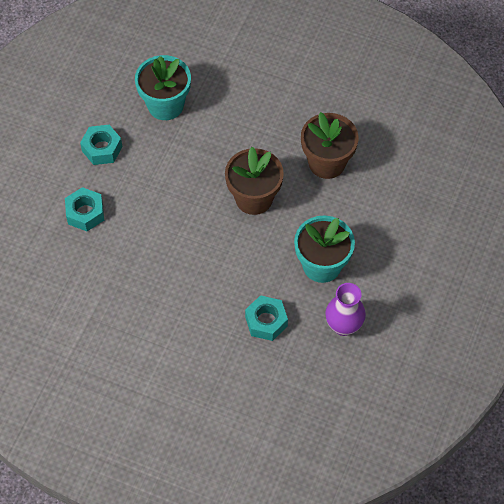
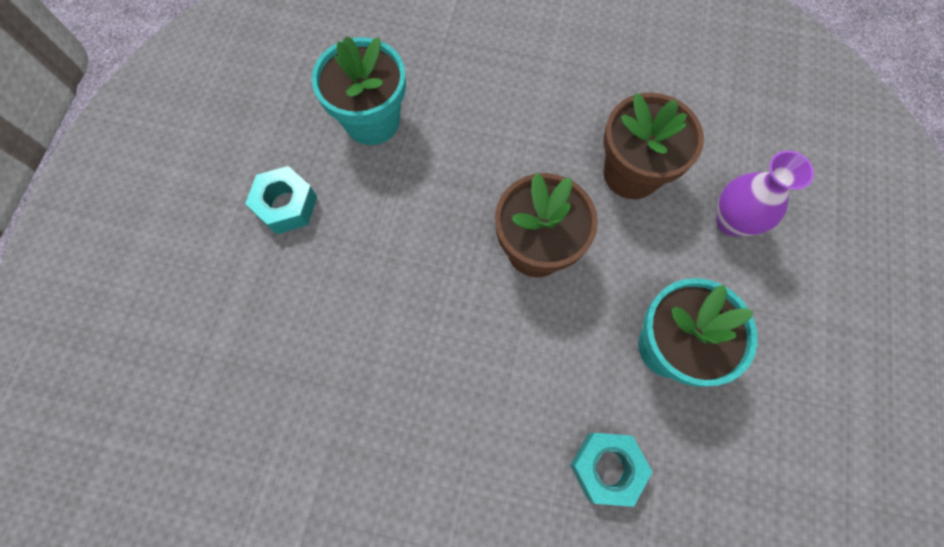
camera: 10 degrees left, 10 degrees up
turquoise nut [65,187,104,231] -> none
purple vase [326,283,366,336] -> purple vase moved to [716,150,814,236]

